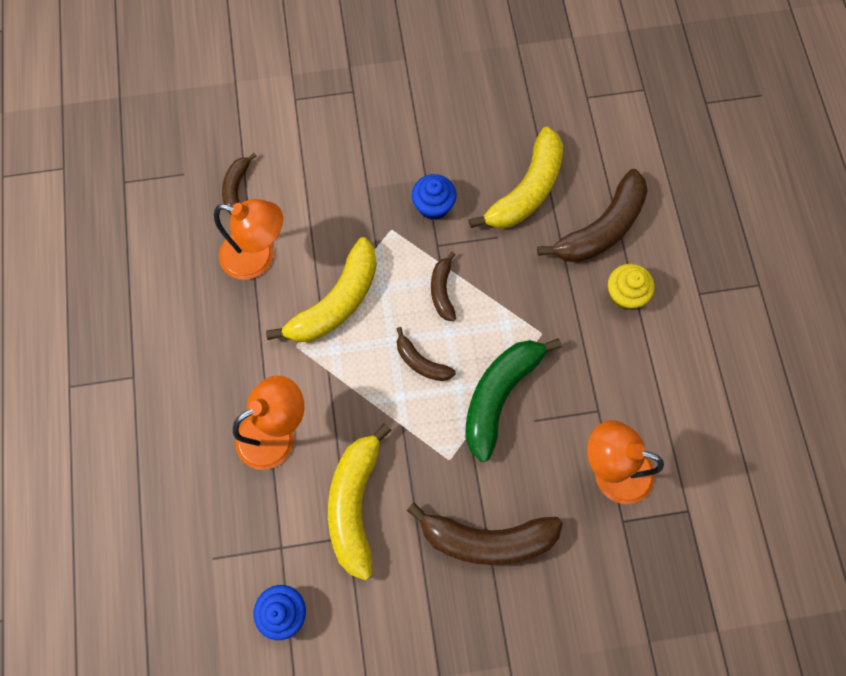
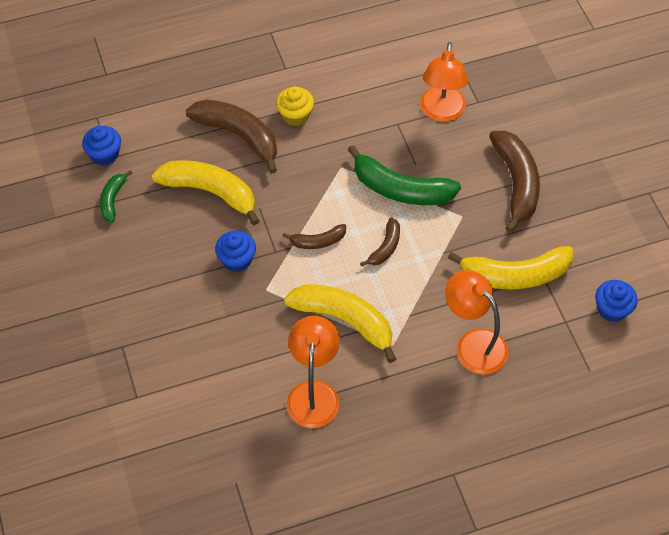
camera: 100 degrees left, 15 degrees down
brown banana [222,153,256,215] -> none
none -> blue cupcake [82,126,121,166]
none -> green banana [100,170,132,222]

